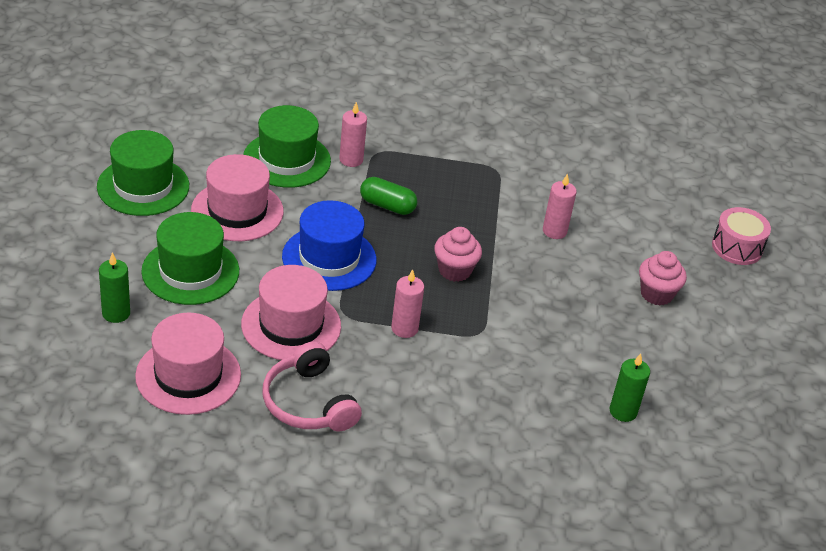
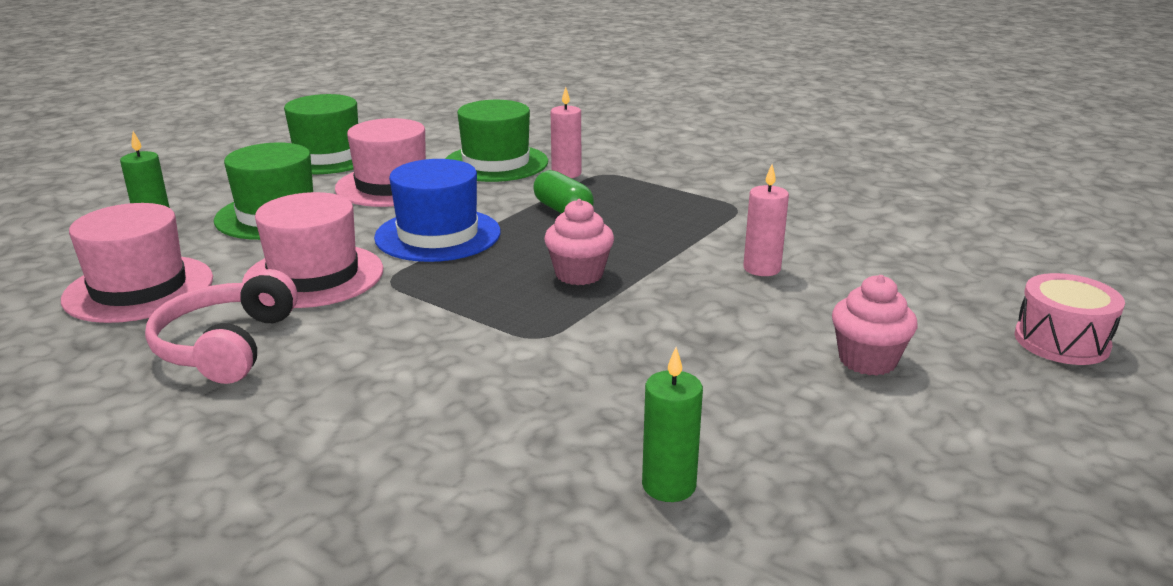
camera: 35 degrees right, 15 degrees down
pink candle [391,269,424,338] -> none

